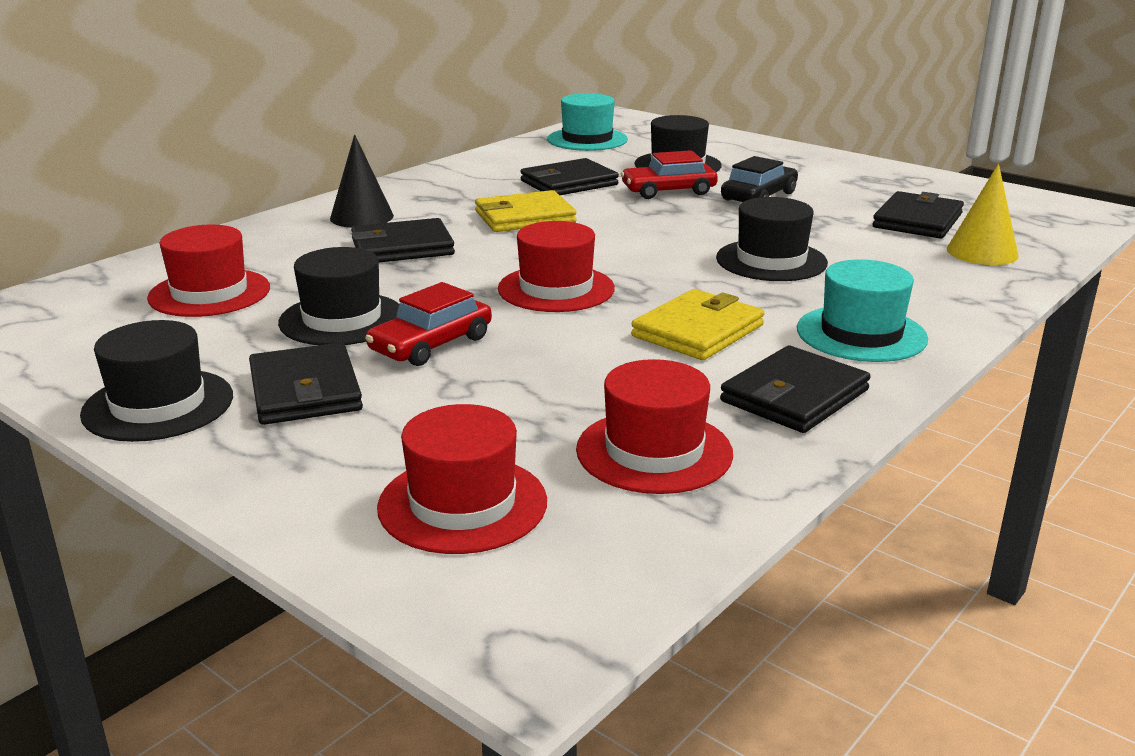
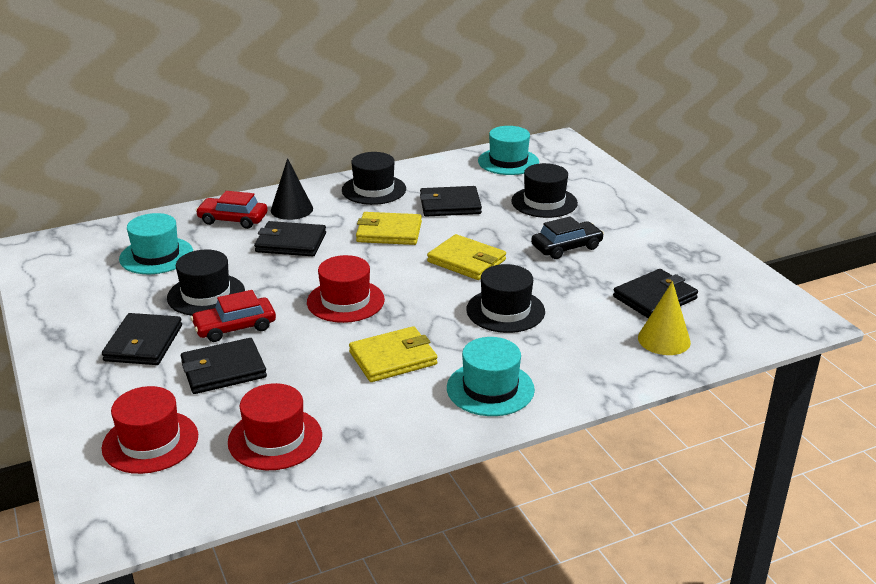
camera: 25 degrees right, 5 degrees up
black hat [80,320,233,442] -> black hat moved to [342,152,406,205]
red hat [147,225,270,317] -> turquoise hat [119,213,193,274]
red car [621,150,718,199] -> red car moved to [196,191,268,229]
black wallet [720,346,871,433] -> black wallet moved to [181,338,267,394]
none -> yellow wallet [427,234,506,280]

